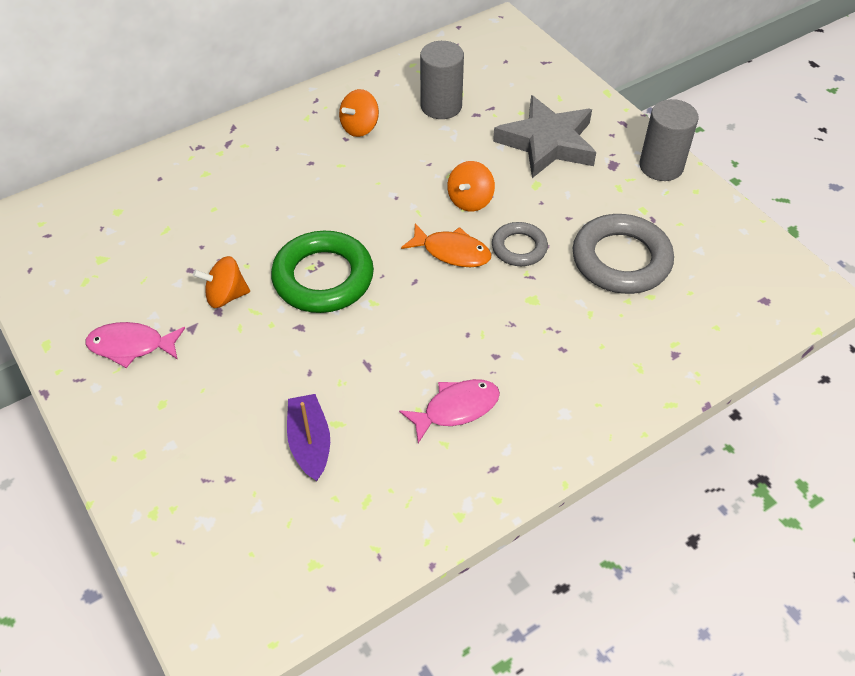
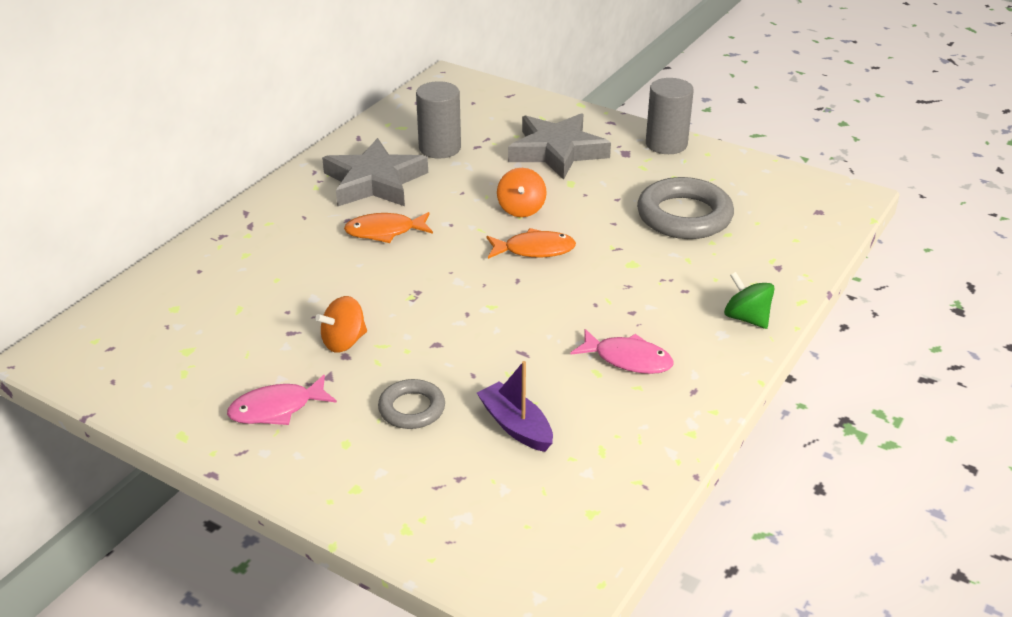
camera: 25 degrees left, 15 degrees down
green ring [271,231,374,313] -> none
orange spinning top [339,89,379,137] -> grey star [322,138,428,207]
pink fish [399,379,500,443] -> pink fish turned 75 degrees clockwise [571,329,674,374]
grey ring [492,222,548,266] -> grey ring moved to [378,379,445,429]
none -> orange fish [344,212,433,243]
none -> green spinning top [724,272,775,329]

